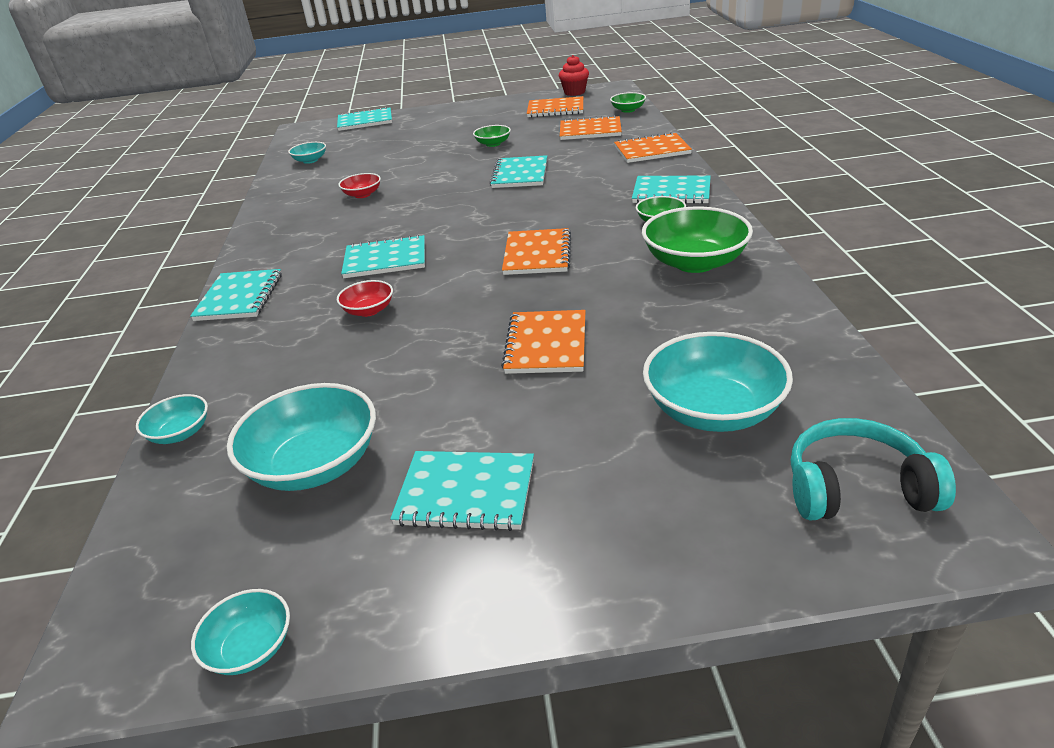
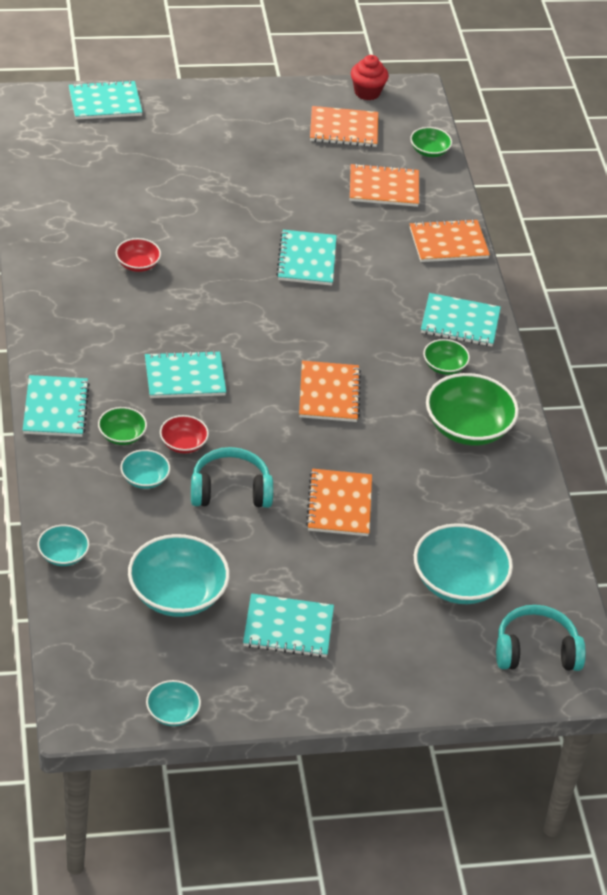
camera: 10 degrees left, 10 degrees up
turquoise bowl [288,142,326,164] -> turquoise bowl moved to [120,449,170,489]
green bowl [473,125,511,147] -> green bowl moved to [98,407,147,445]
none -> turquoise headphones [191,447,273,508]

